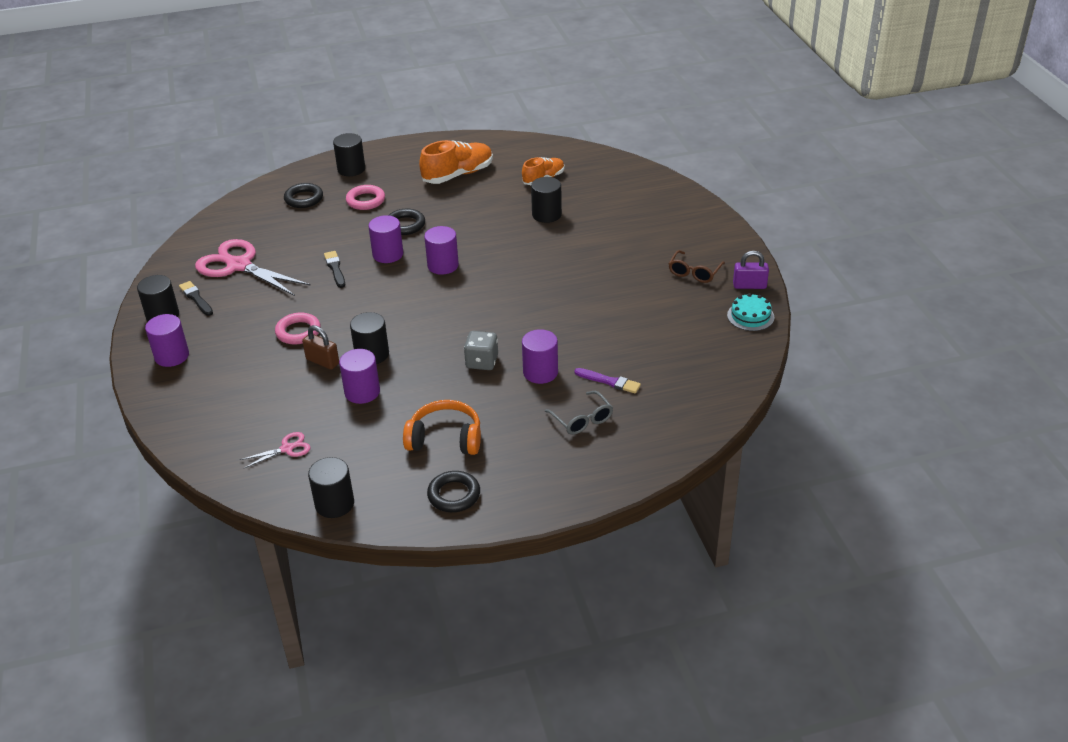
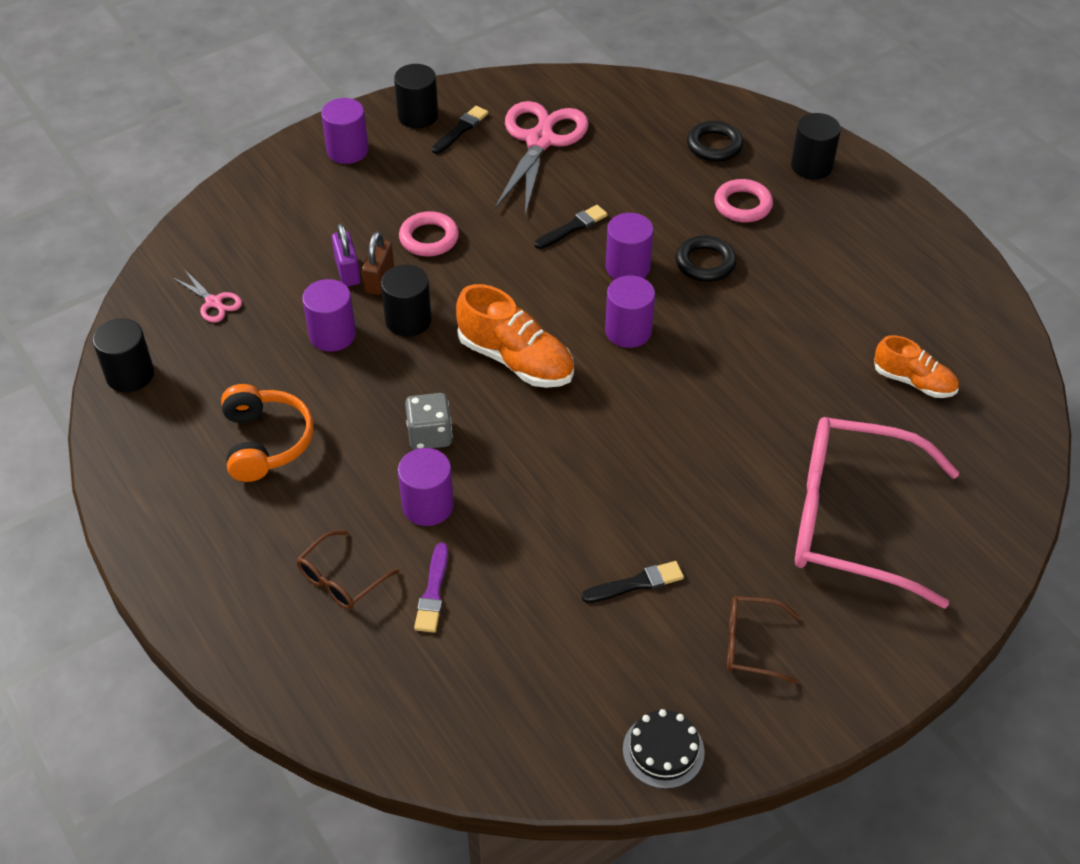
camera: 70 degrees right, 10 degrees up
orange shoe [419,140,493,184] -> orange shoe moved to [456,284,574,388]
black ring [427,471,480,512] -> none
black cylinder [531,177,562,223] -> none
grey glasses [545,391,613,435] -> brown glasses [296,530,399,609]
turquoise cake [727,293,774,331] -> black cake [623,709,705,789]
purple padlock [733,251,769,289] -> purple padlock moved to [332,224,361,287]
none -> black brush [582,561,684,603]
none -> pink glasses [795,417,959,609]

